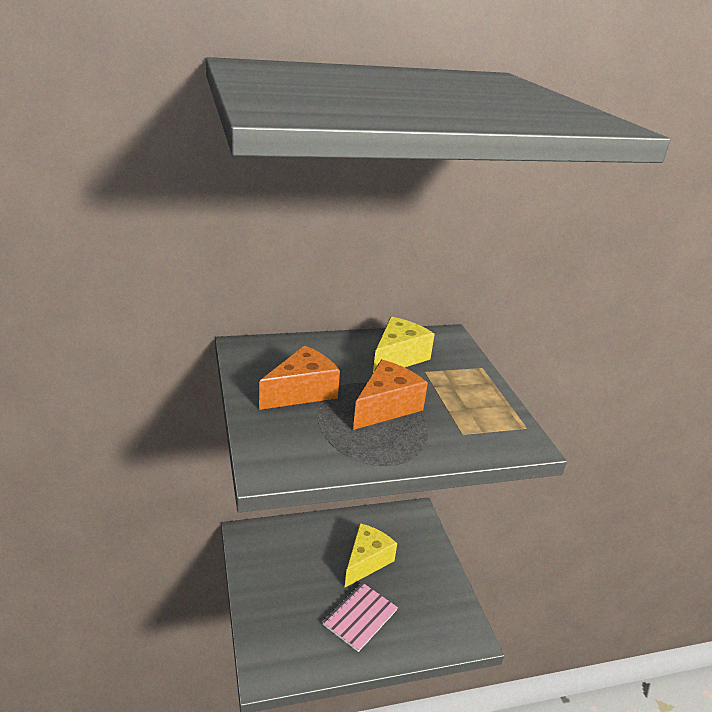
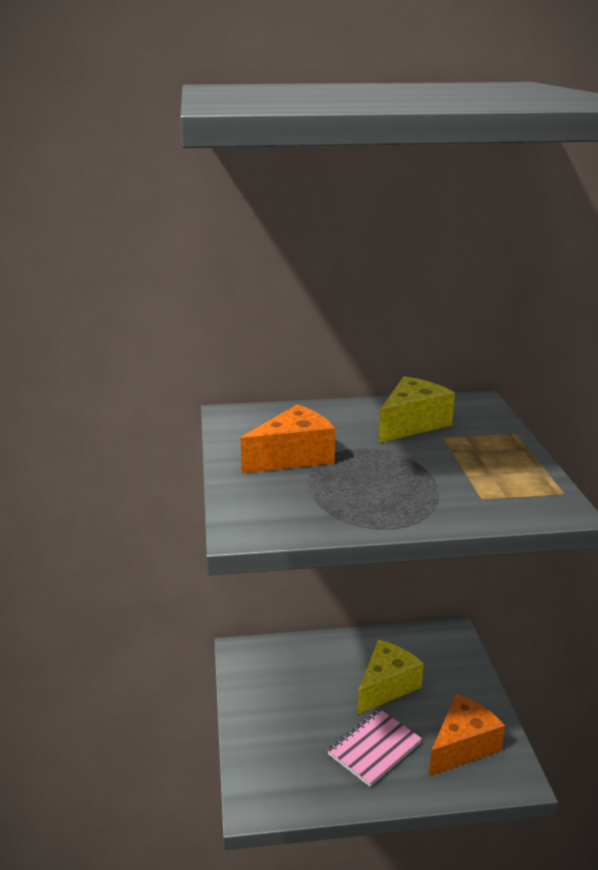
camera: 10 degrees right, 5 degrees down
orange cheese [353,360,428,430] -> orange cheese moved to [429,694,505,776]

